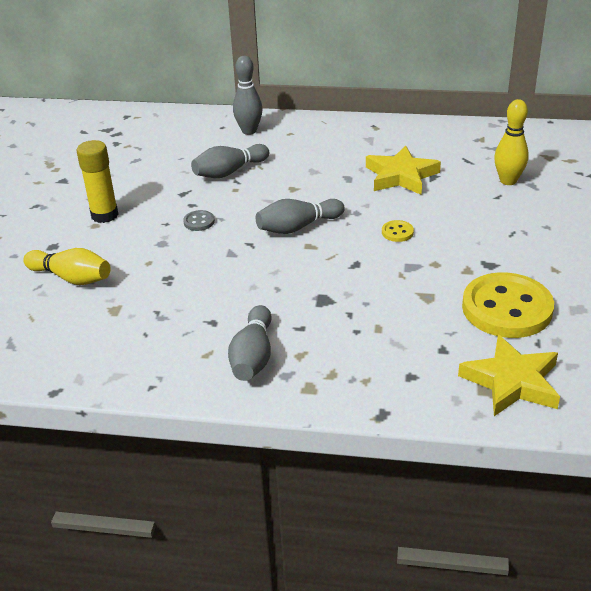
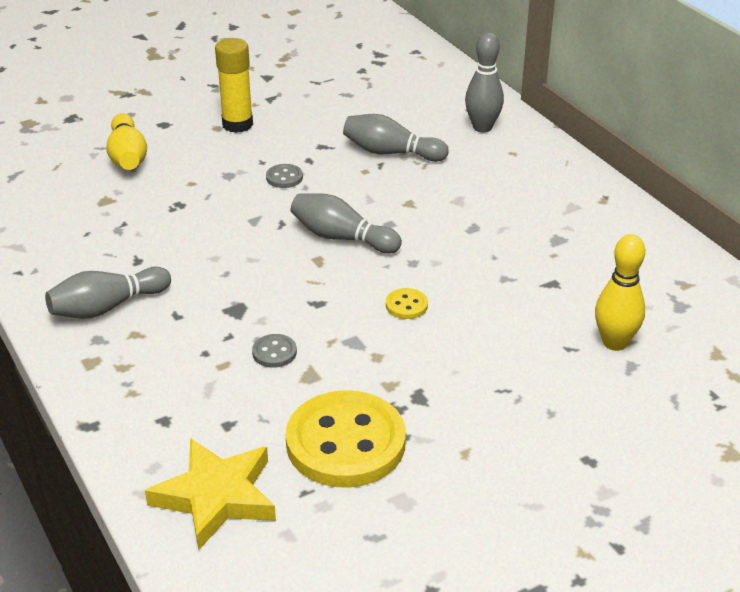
camera: 50 degrees right, 0 degrees up
yellow star [366,146,441,195] -> none
none -> grey button [252,334,297,368]

